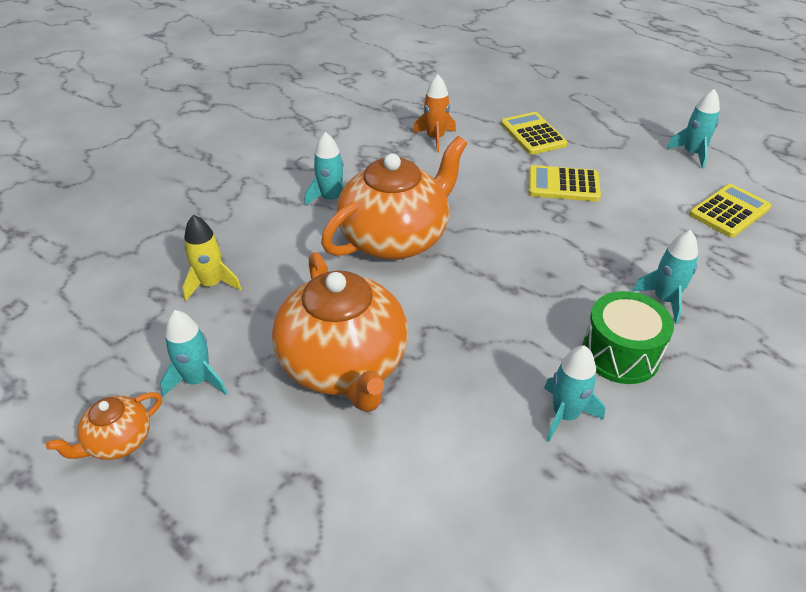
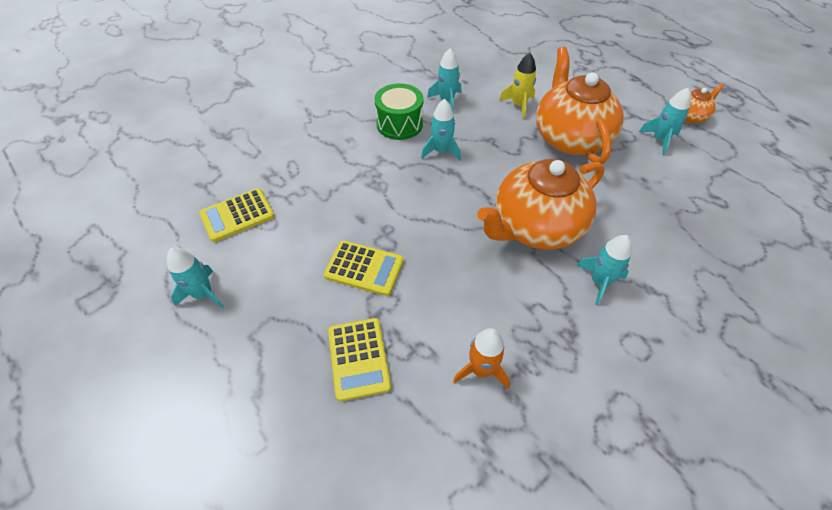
camera: 170 degrees left, 10 degrees up
yellow rocket [182,215,242,301] -> yellow rocket moved to [499,53,536,119]
turquoise rocket [632,230,698,324] -> turquoise rocket moved to [421,99,461,160]

